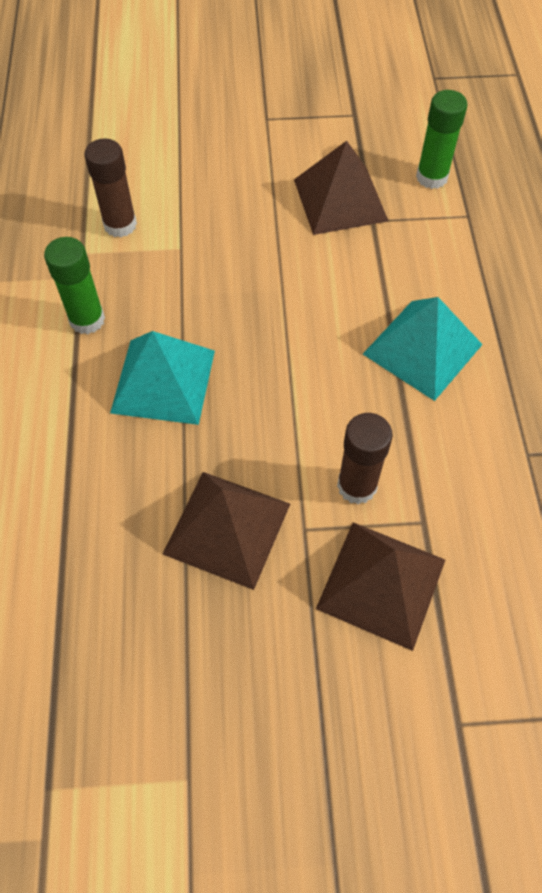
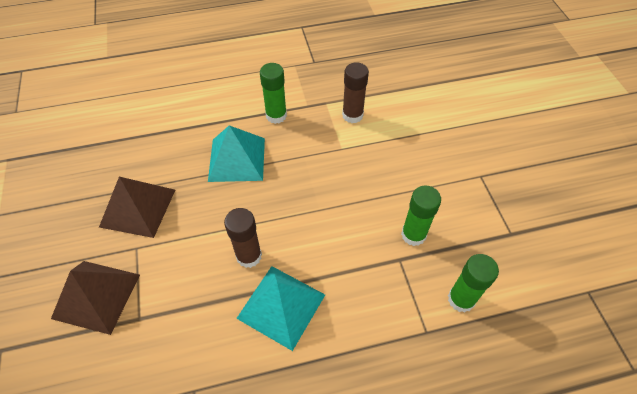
camera: 80 degrees right, 5 degrees down
brown pyramid [294,141,388,235] -> green glue stick [401,186,441,246]
brown glue stick [337,413,393,505] -> brown glue stick moved to [224,208,262,268]

